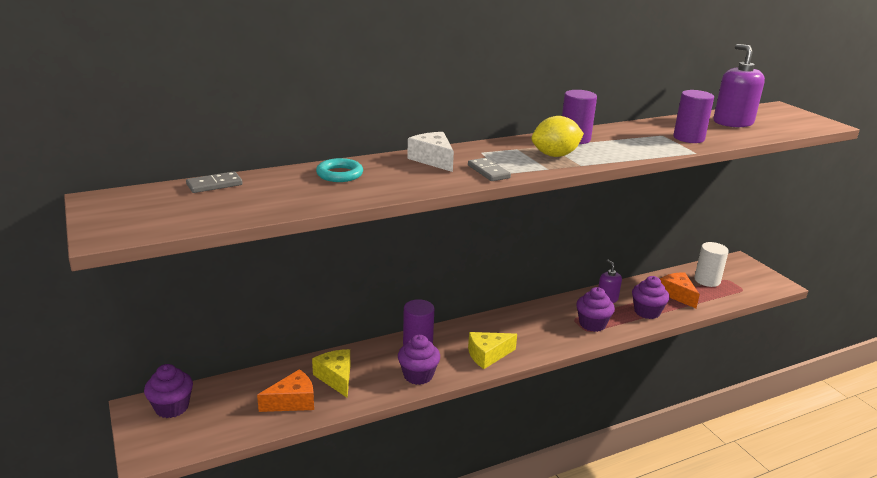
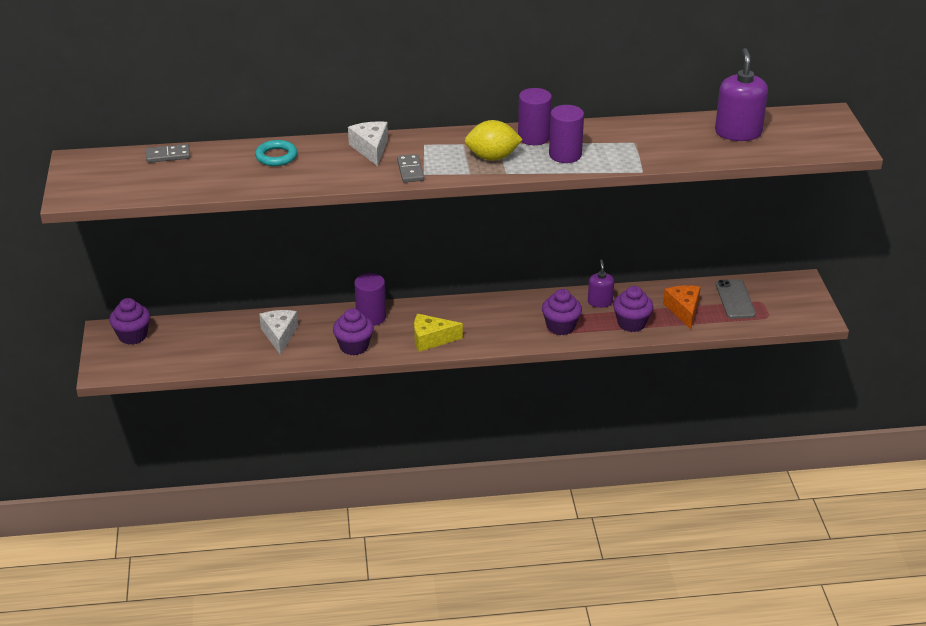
camera: 20 degrees right, 10 degrees up
orange cheese [257,369,314,412] -> none
yellow cheese [312,349,350,398] -> white cheese [259,310,298,355]
purple cylinder [673,90,714,143] -> purple cylinder moved to [549,105,584,163]
white cylinder [694,242,729,287] -> grey phone [716,279,756,319]

